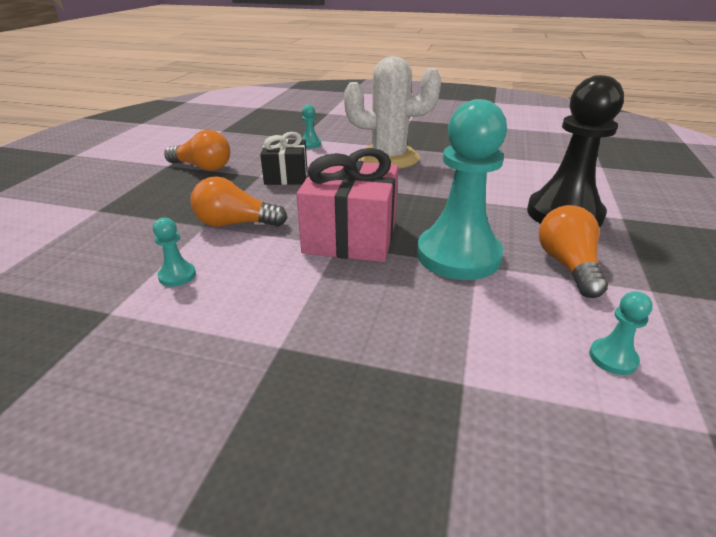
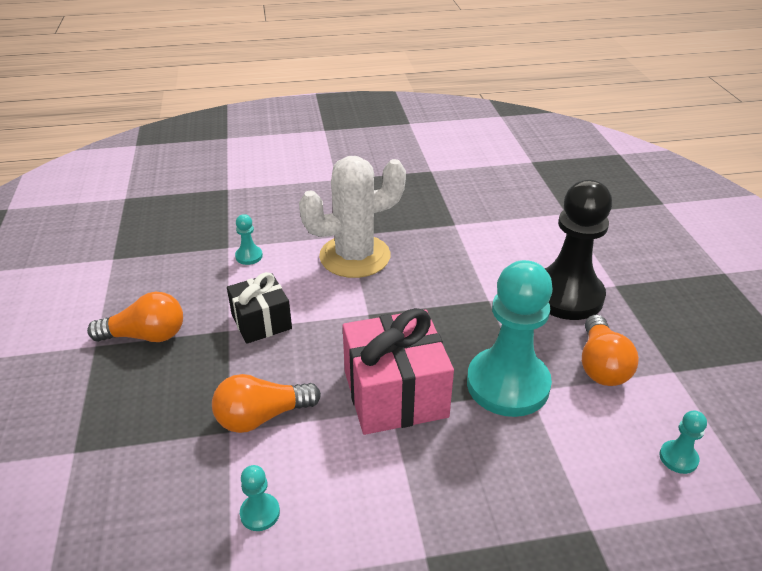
camera: 25 degrees left, 5 degrees up
orange light bulb [539,205,608,298] -> orange light bulb turned 150 degrees counterclockwise [582,315,639,386]

